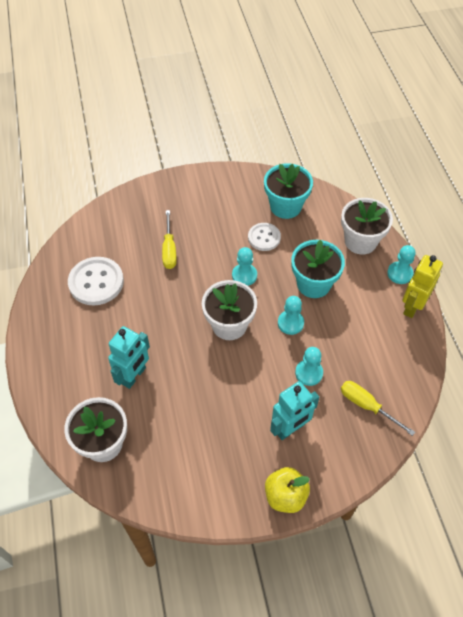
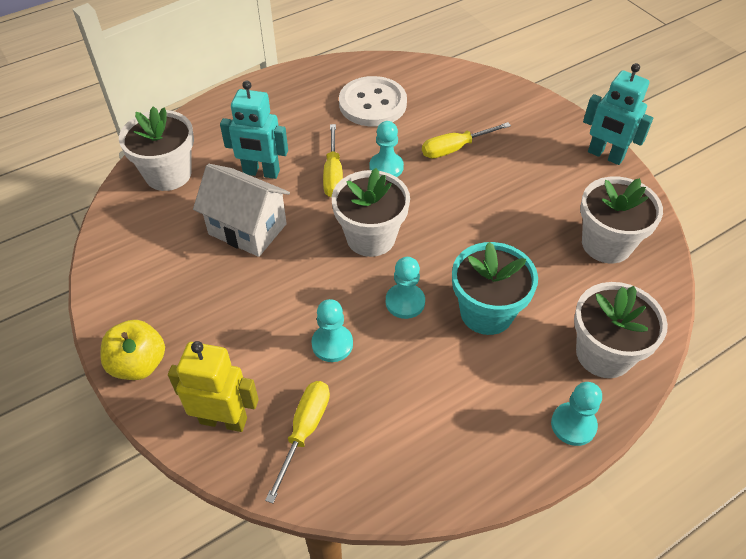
camera: 70 degrees right, 5 degrees down
turquoise pawn [232,247,257,286] -> turquoise pawn moved to [370,121,404,177]
white button [248,223,281,251] -> none
turquoise flower pot [264,163,313,219] -> white flower pot [580,176,663,263]
turquoise robot [270,381,319,440] -> turquoise robot moved to [583,63,653,165]
yellow robot [402,255,443,318] -> yellow robot moved to [168,341,259,432]
none -> white house [193,164,290,257]
none -> yellow screwdriver [323,124,343,197]

